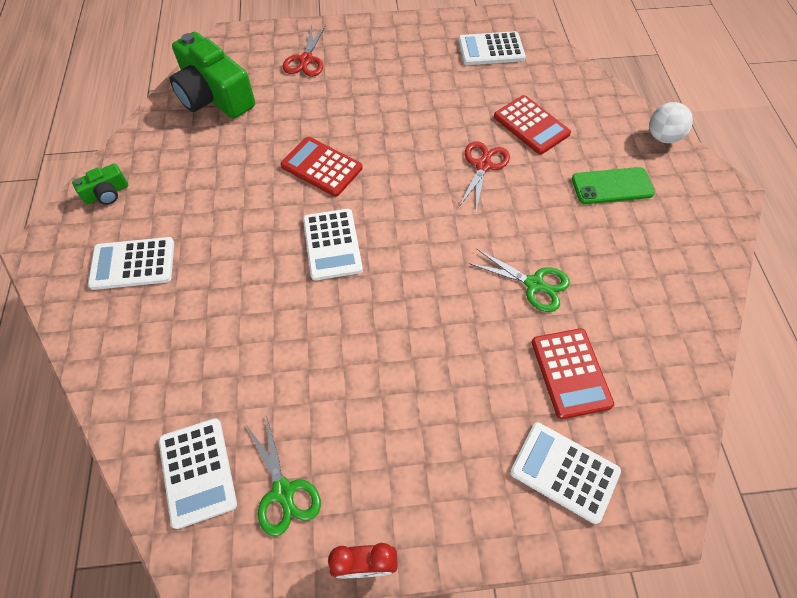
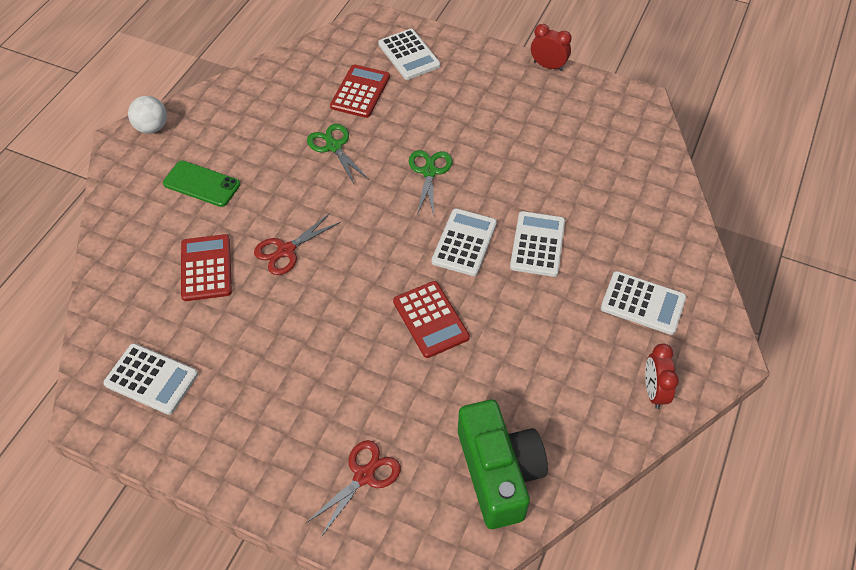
camera: 150 degrees left, 5 degrees down
green camera [72,163,128,205] -> red clock [645,343,679,409]
white calculator [159,418,237,529] -> white calculator moved to [510,211,565,277]
green scissors [247,415,321,536] -> green scissors moved to [409,150,452,216]
white ball [649,102,693,143] -> white ball moved to [128,96,167,134]

